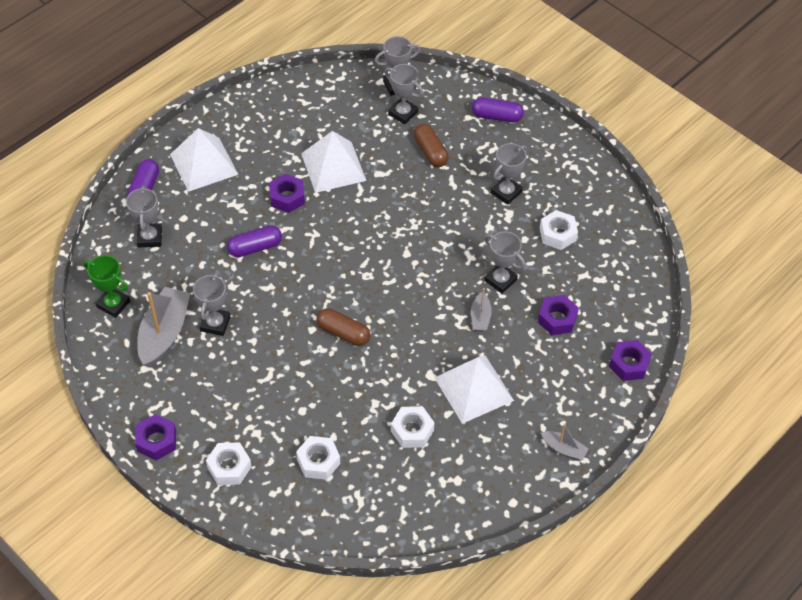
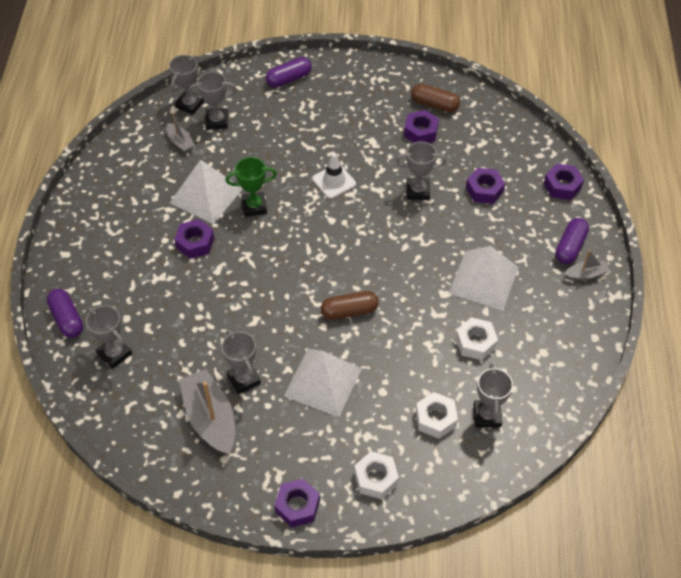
camera: 40 degrees left, 0 degrees up
green trophy [84,255,130,318] -> green trophy moved to [226,157,277,217]
white pyramid [170,128,239,192] -> white pyramid moved to [284,349,362,417]
purple capsule [227,225,282,257] -> purple capsule moved to [555,218,589,264]
brown capsule [414,124,449,167] -> brown capsule moved to [411,84,460,112]
grey boat [471,288,492,332] -> grey boat moved to [167,112,195,153]
grey trophy [491,143,527,205] -> grey trophy moved to [474,363,513,427]
white nut [540,210,578,250] -> purple nut [404,110,439,143]
none -> white traffic cone [312,153,356,199]

